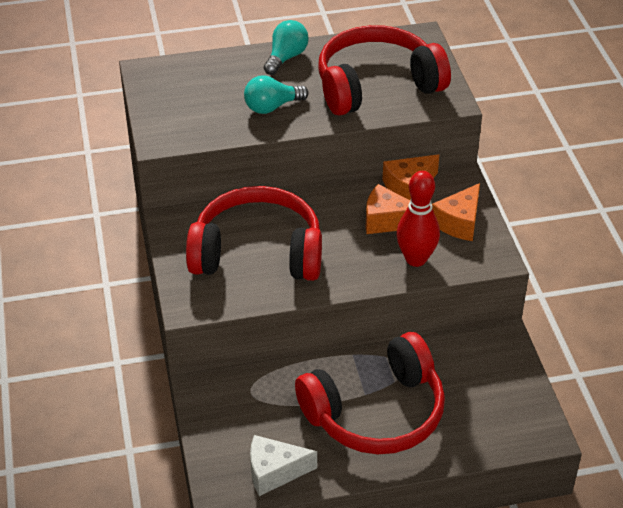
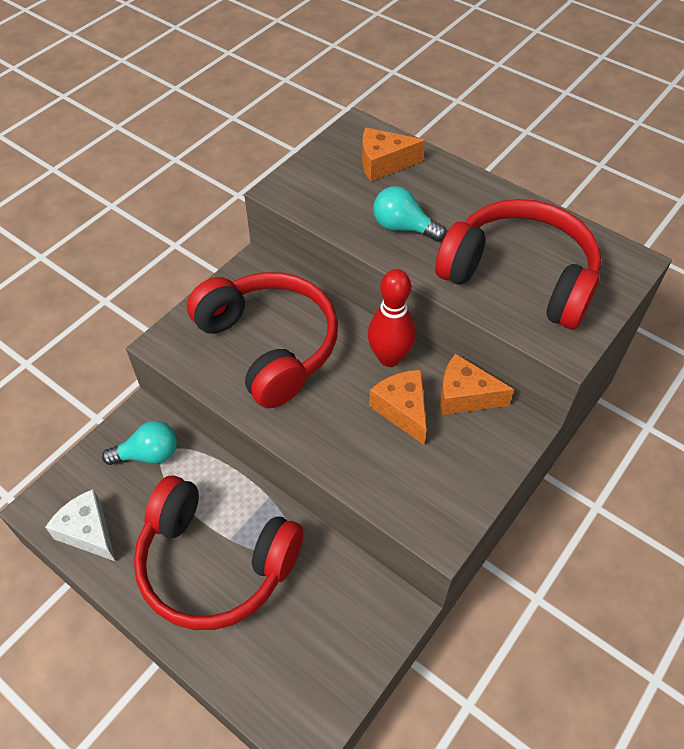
camera: 50 degrees right, 10 degrees up
turquoise light bulb [264,20,309,75] -> turquoise light bulb moved to [102,421,177,465]
red bowling pin [396,171,440,267] -> red bowling pin moved to [368,269,416,367]
orange cheese [432,183,480,241] -> orange cheese moved to [362,128,425,181]

